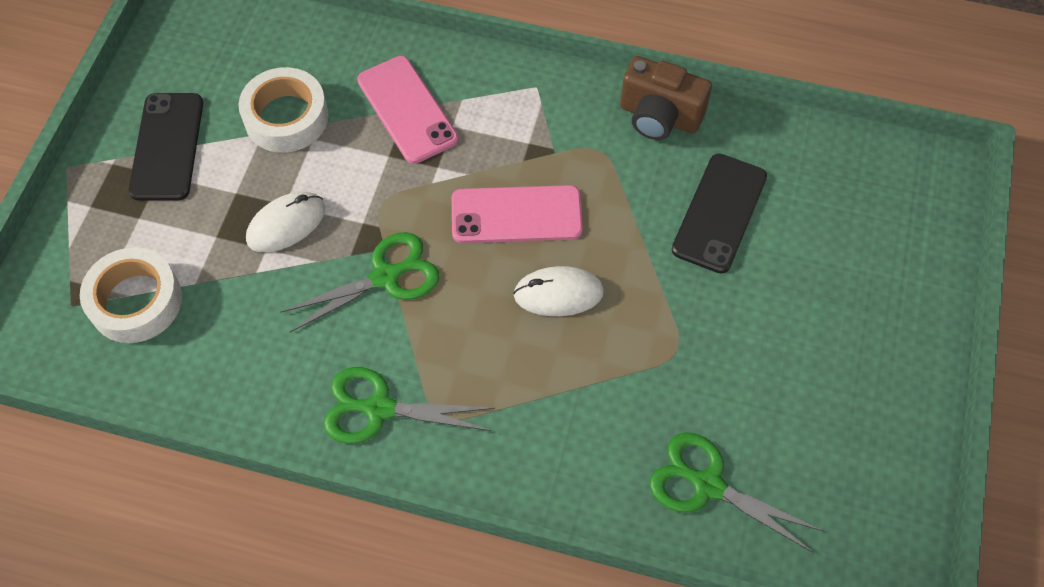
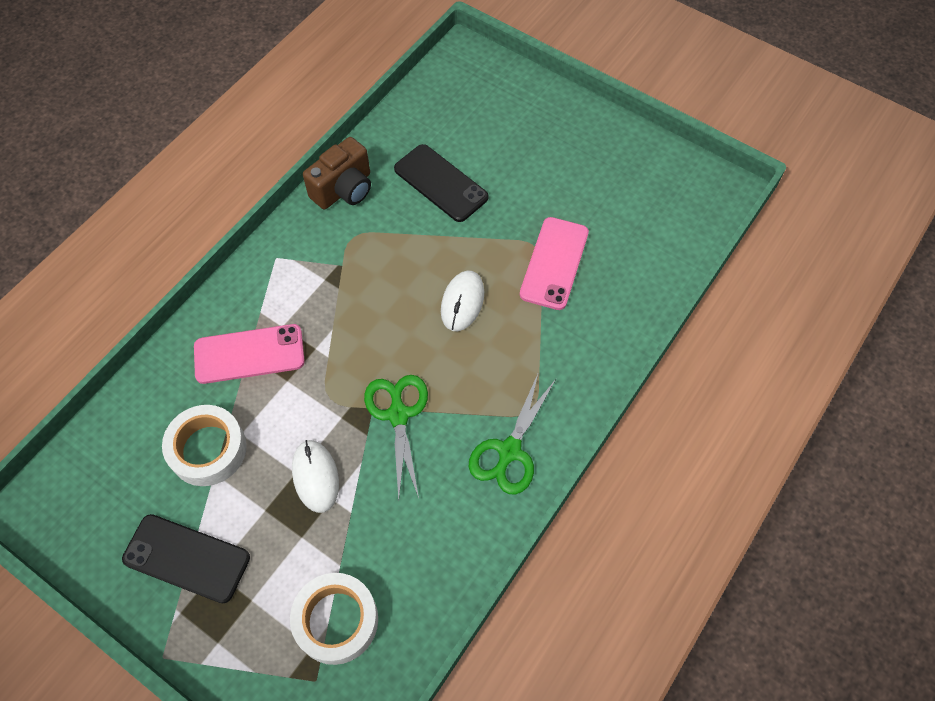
camera: 70 degrees left, 0 degrees up
pink phone [452,185,583,243] -> pink phone moved to [520,217,589,310]
green scissors [649,432,824,553] -> none

